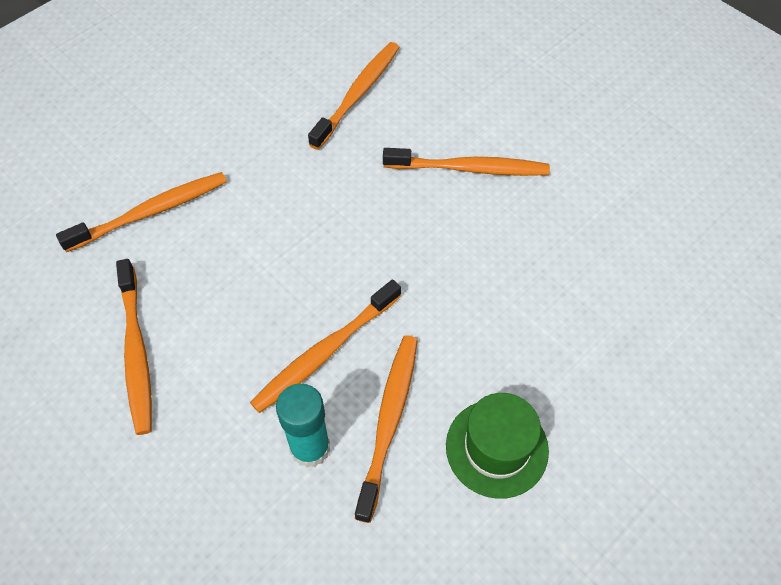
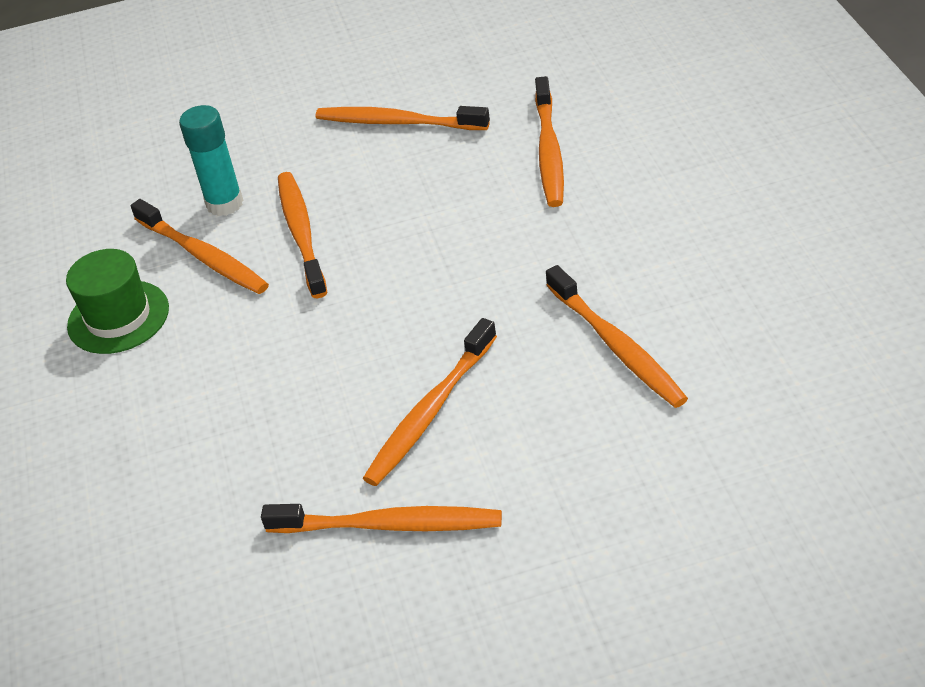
camera: 125 degrees right, 15 degrees down
none -> orange toothbrush [261,504,502,533]

